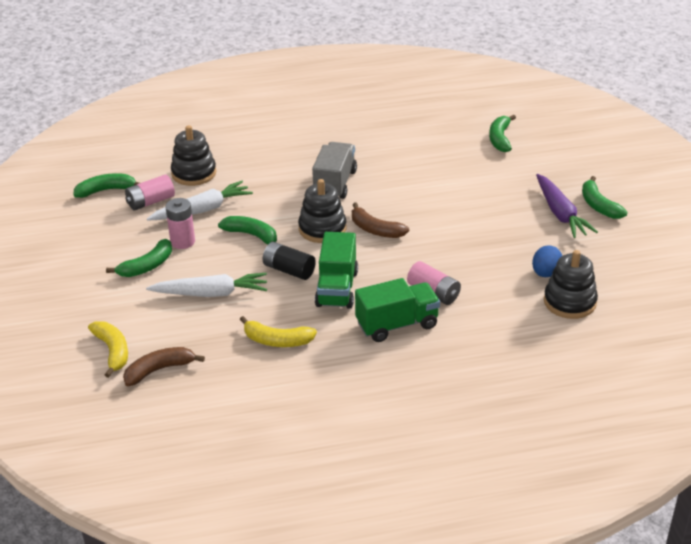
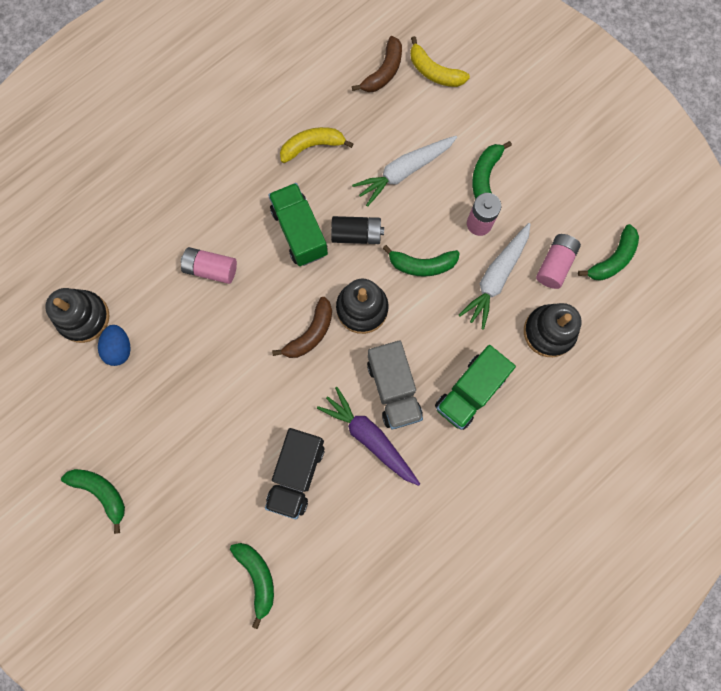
camera: 150 degrees right, 40 degrees up
brown banana [352,202,409,238] -> brown banana turned 120 degrees clockwise [272,297,332,358]
green truck [355,278,440,342] -> green truck moved to [435,345,516,430]
purple carrot [536,174,598,238] -> purple carrot moved to [317,387,420,486]
none -> black truck [265,428,325,519]

